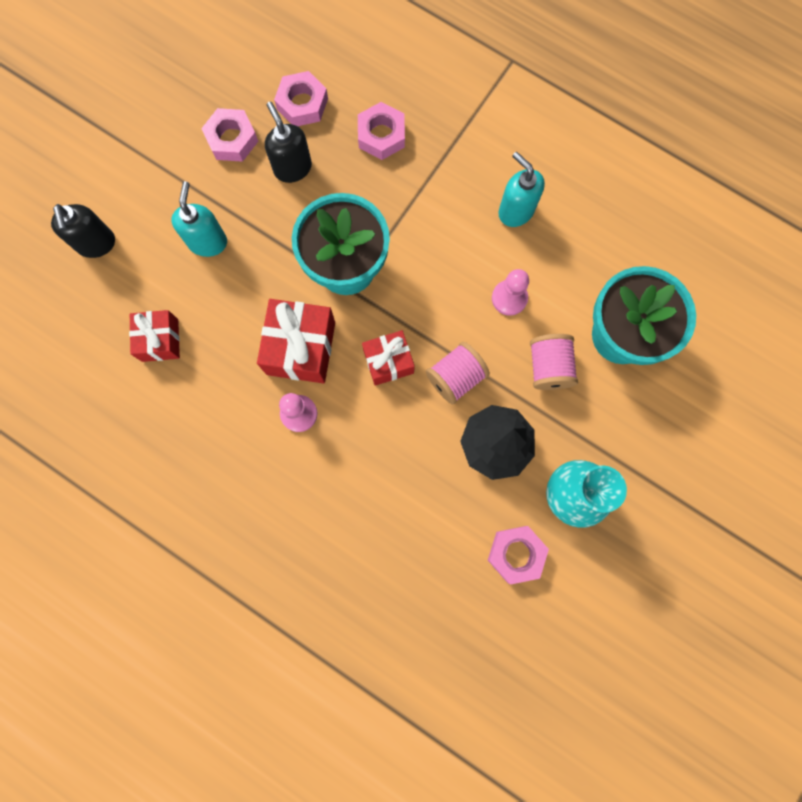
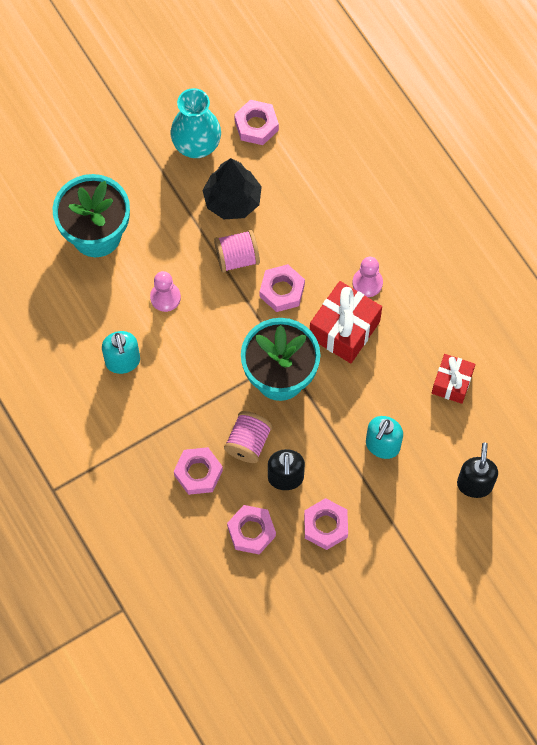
camera: 155 degrees left, 10 degrees down
red gift [362,330,415,386] -> pink nut [260,264,305,312]
pink spool [530,334,578,390] -> pink spool moved to [224,411,273,463]

